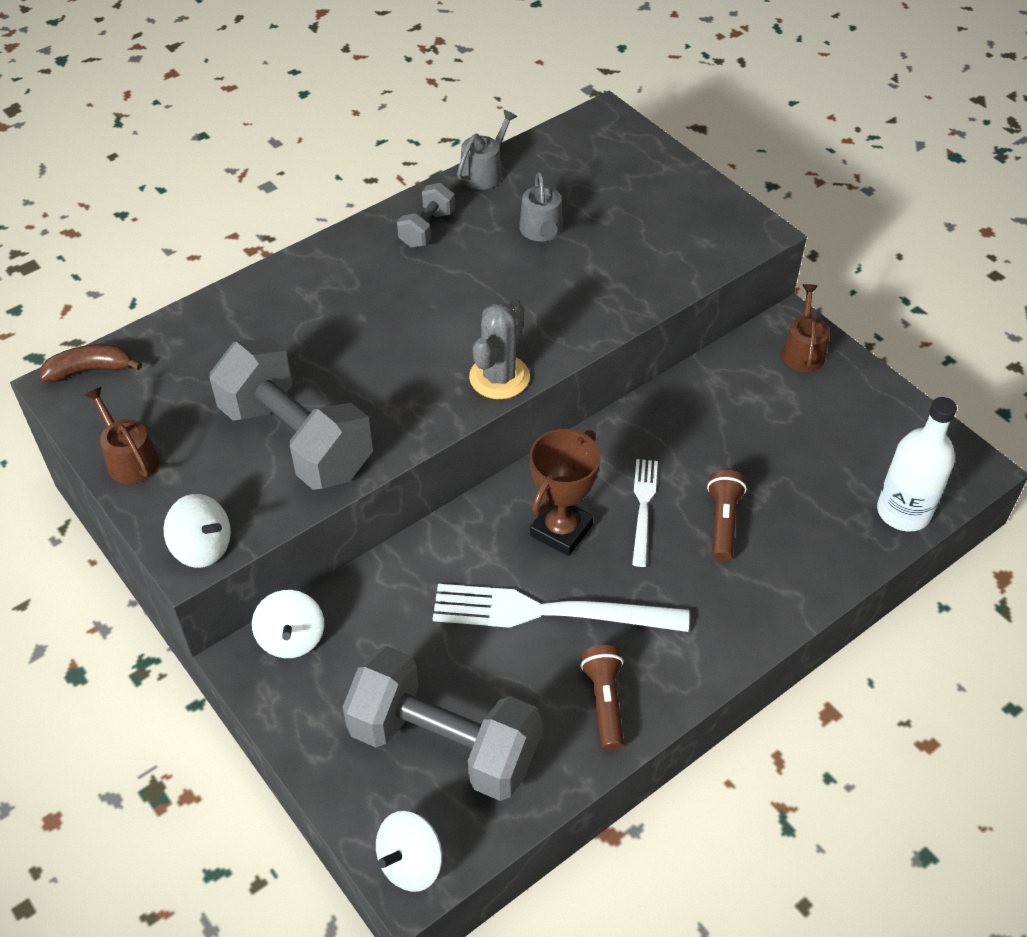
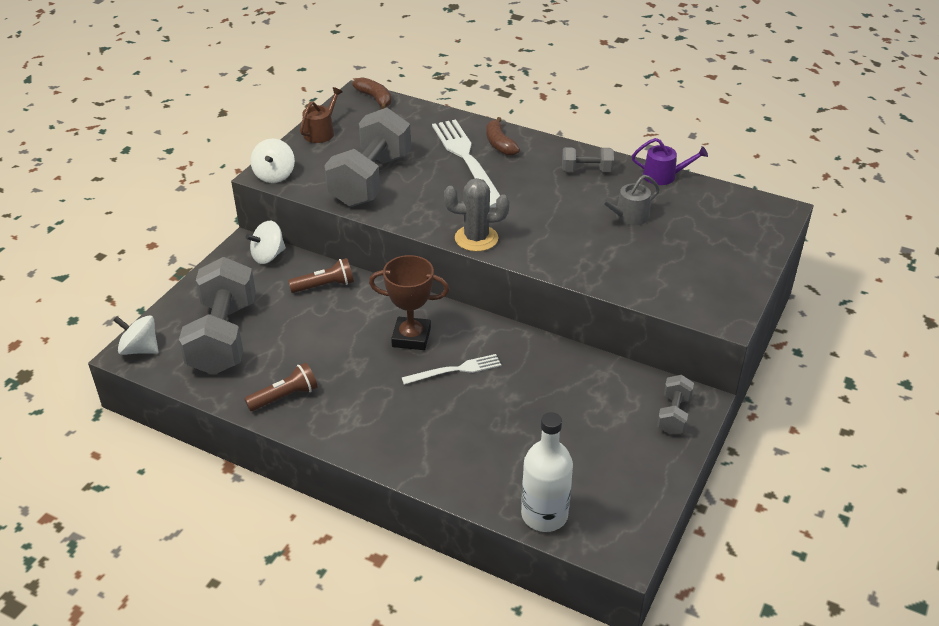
camera: 65 degrees right, 10 degrees down
white fork [433,584,689,632] -> white fork moved to [432,120,500,208]
grey watering can [457,110,517,190] -> purple watering can [632,138,708,185]
brown flashlight [707,470,747,561] -> brown flashlight moved to [288,258,354,293]
brown watering can [781,284,830,372] -> grey dumbbell [657,375,694,435]
none -> brown banana [486,117,520,156]

